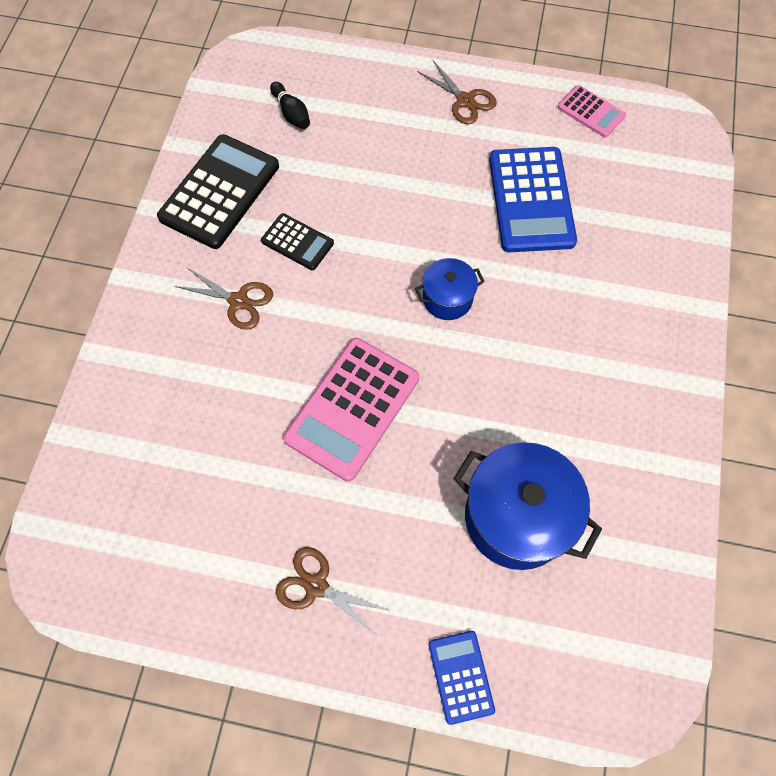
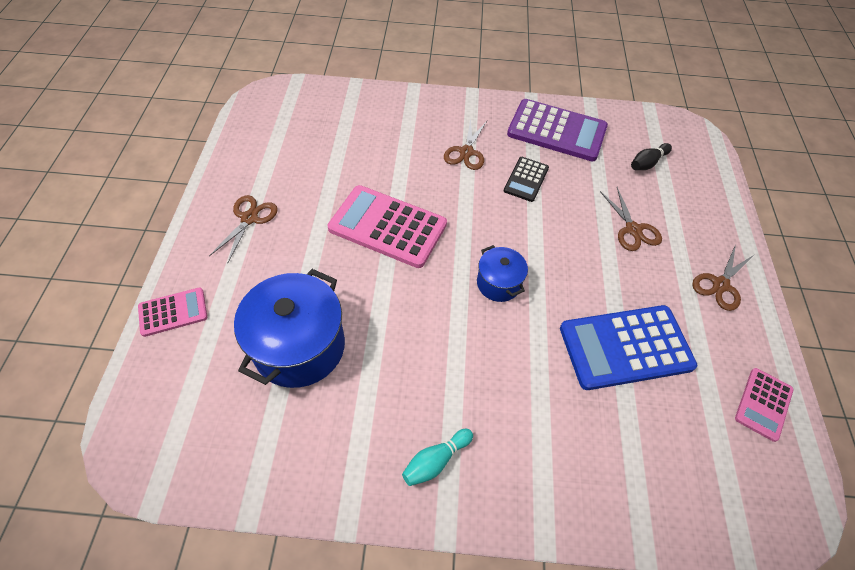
camera: 80 degrees right, 10 degrees down
black calculator [157,134,279,249] -> purple calculator [507,99,608,161]
blue calculator [428,631,495,725] -> pink calculator [138,287,207,337]
none -> turquoise bowling pin [402,429,473,486]
none -> brown scissors [600,187,662,251]

